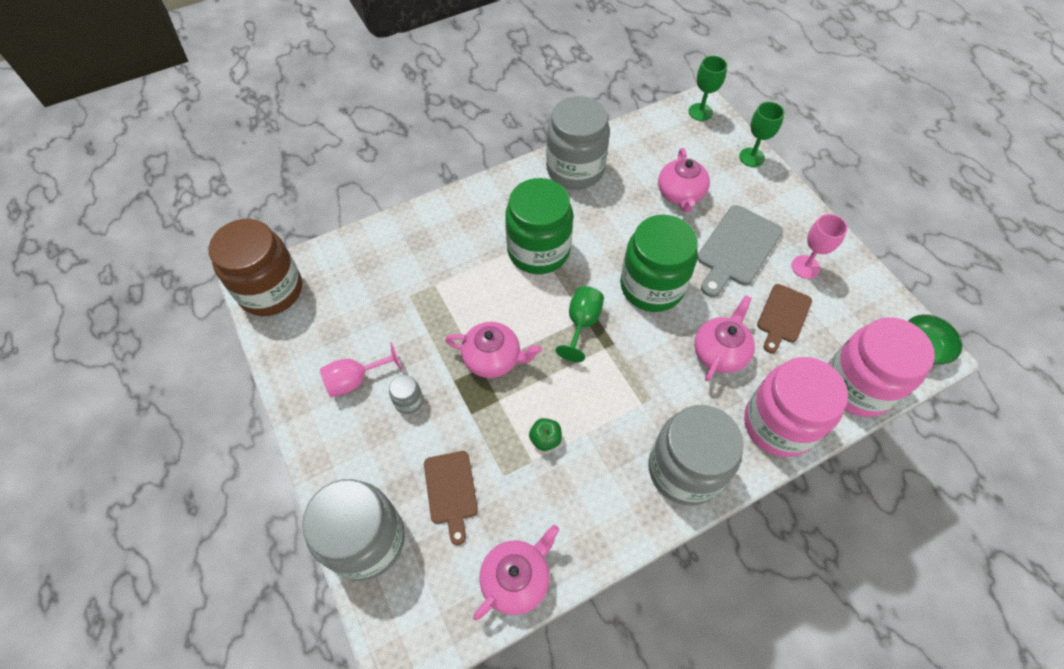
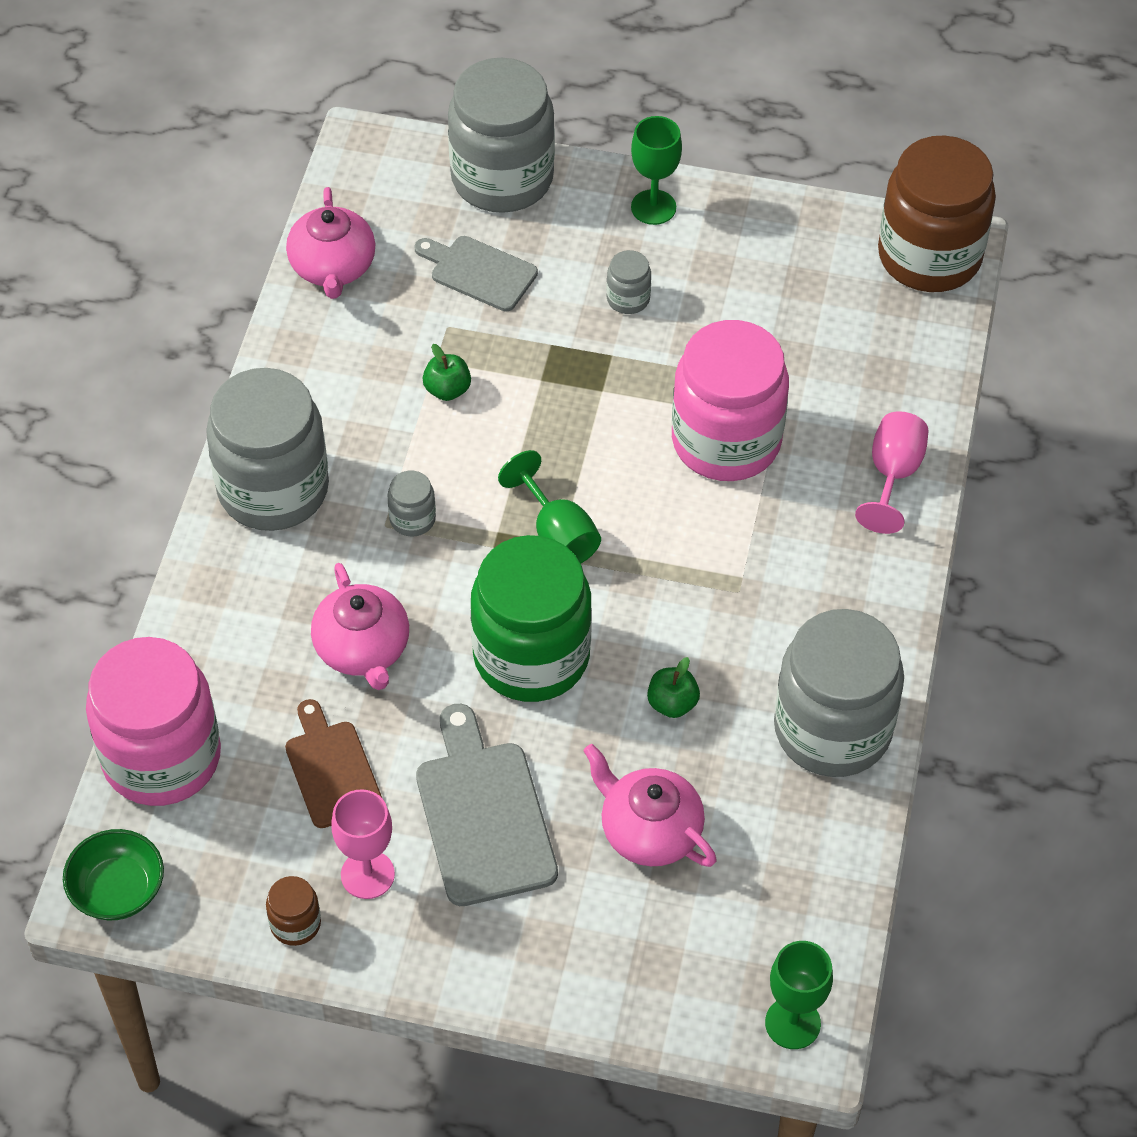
camera: 130 degrees right, 5 degrees down
pink goblet [320,342,403,397] -> pink goblet moved to [855,411,929,534]
brown cutting board [424,451,478,545] -> grey cutting board [414,236,538,311]
pink teapot [445,322,542,378] -> none
green jar [505,178,573,274] -> none
green goblet [739,102,785,167] -> green goblet moved to [631,116,682,225]
pink jar [744,357,848,457] -> pink jar moved to [672,320,789,481]
none -> brown jar [266,876,321,946]
none -> grey jar [387,471,436,537]
none -> green apple [647,657,700,718]

